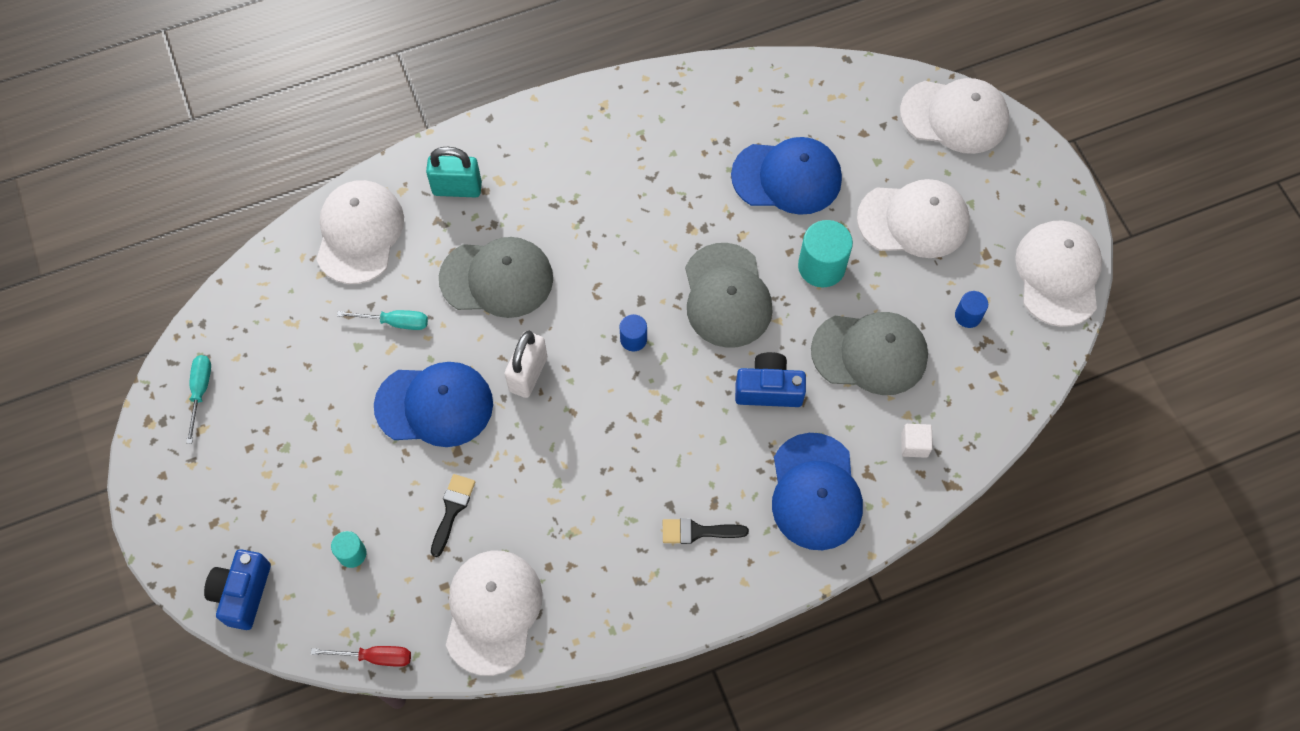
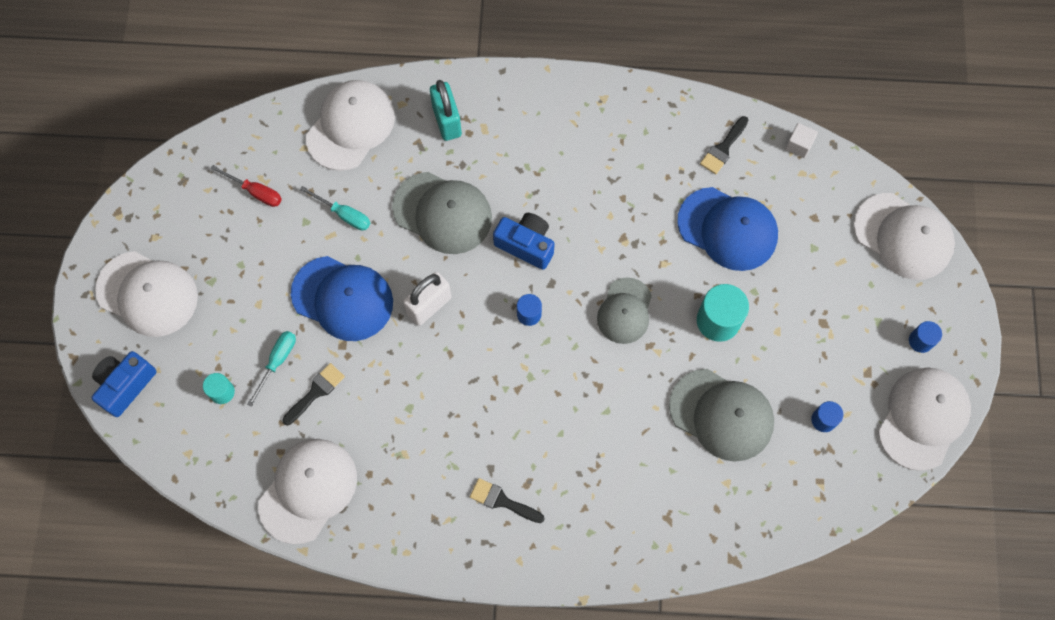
camera: 25 degrees right, 5 degrees up
turquoise screwdriver [186,355,211,444] -> turquoise screwdriver moved to [247,331,296,407]
red screwdriver [311,646,411,667] -> red screwdriver moved to [210,165,282,207]
turquoise padlock [426,147,482,198] -> turquoise padlock turned 45 degrees clockwise [430,80,462,141]
grey cap [685,243,773,348] -> grey cap [597,277,652,344], size x0.66
blue camera [735,352,806,407] -> blue camera moved to [493,213,555,270]
blue cap [772,433,863,550] -> none
white cap [857,179,970,258] -> white cap moved to [95,251,198,337]
white cube [901,424,933,458] -> white cube moved to [785,123,818,158]
none -> black brush [700,116,748,174]
none -> blue cylinder [909,321,942,353]

